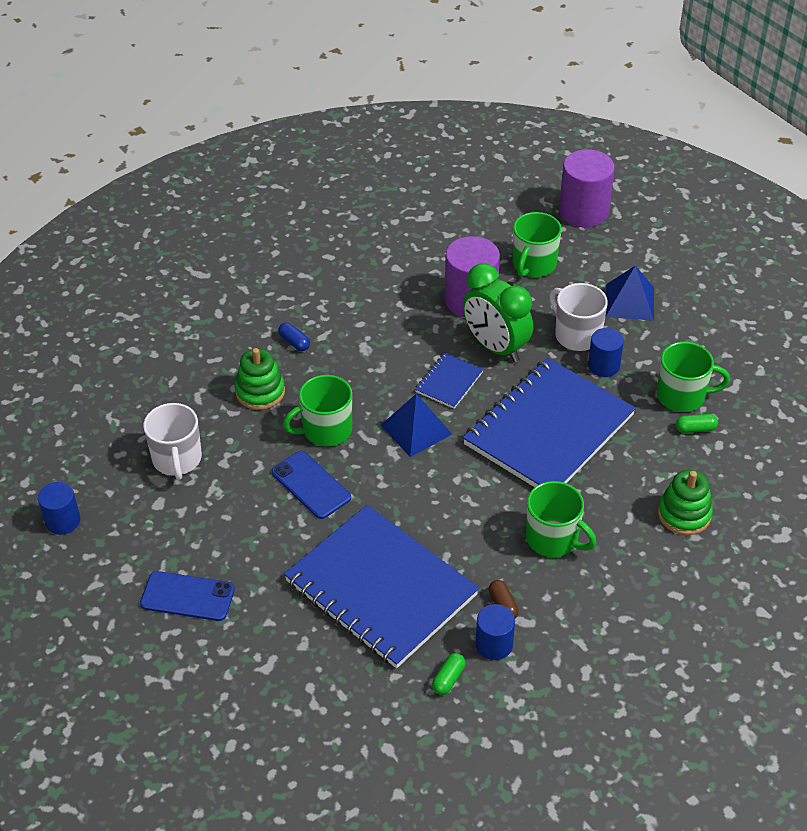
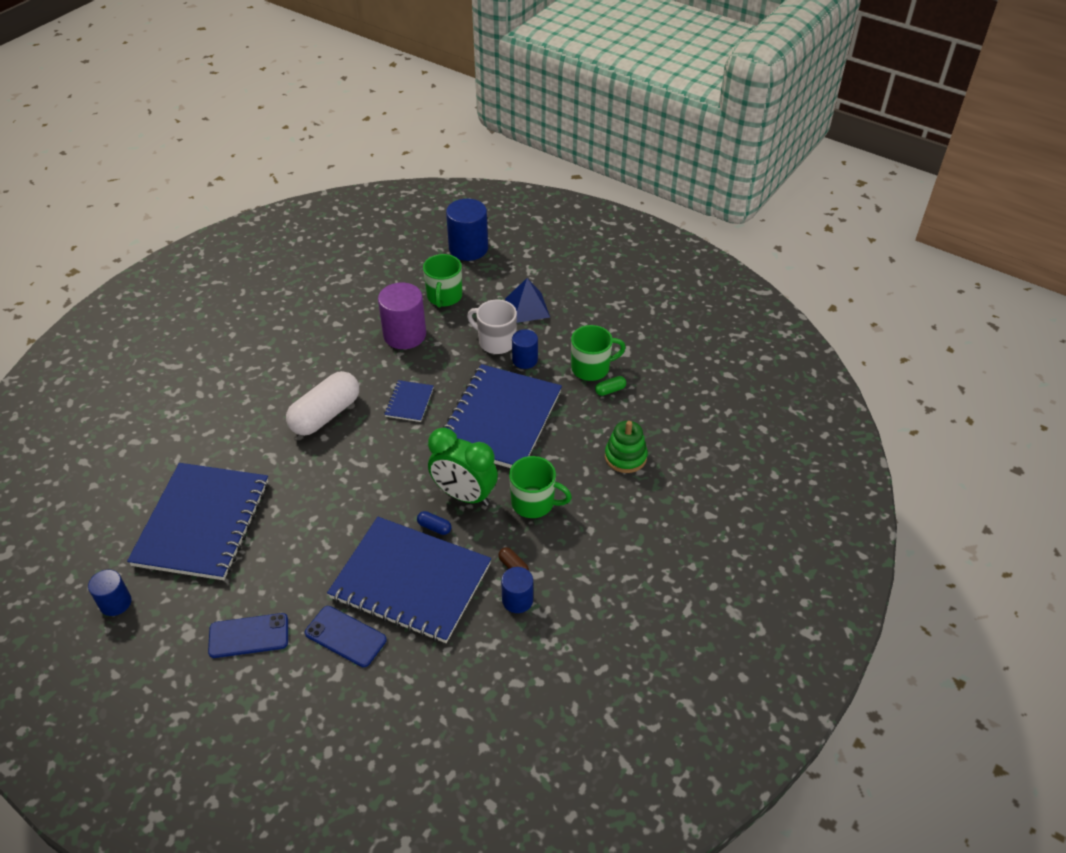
camera: 20 degrees left, 0 degrees up
white mug [143,403,202,480] -> blue notebook [127,463,269,580]
green stacking toy [235,348,285,410] -> none
blue phone [272,451,351,519] -> blue phone moved to [305,606,387,667]
blue capsule [278,323,310,351] -> blue capsule moved to [417,511,452,535]
green mug [283,375,352,446] -> none
blue pyramid [381,394,452,457] -> none
green capsule [432,653,466,695] -> none
green clock [463,263,533,363] -> green clock moved to [428,428,498,506]
purple cylinder [559,149,615,227] -> blue cylinder [446,199,488,261]
none -> white capsule [286,371,359,436]

